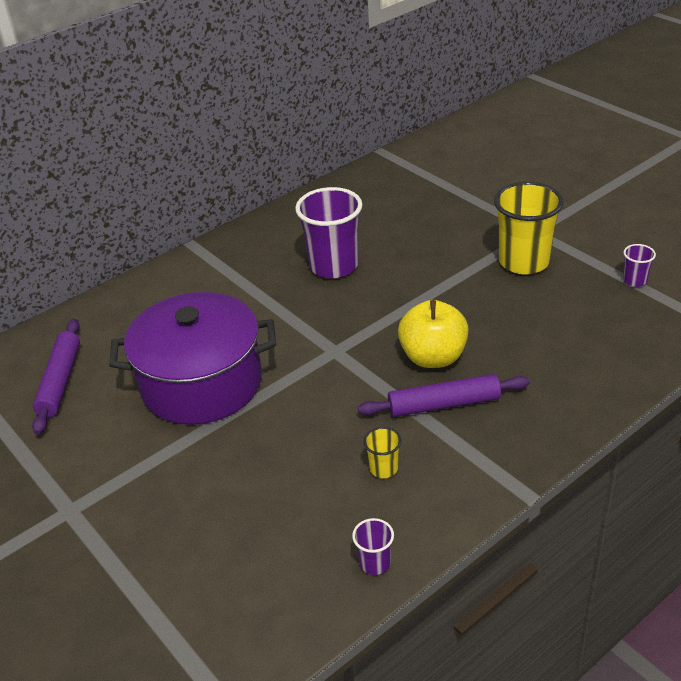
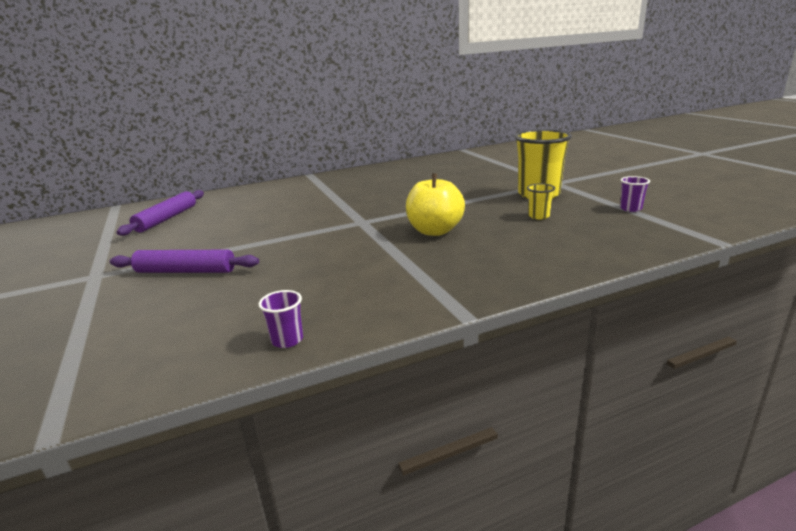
camera: 15 degrees right, 15 degrees down
purple pot [109,292,276,425] -> none
purple cup [295,187,363,278] -> none
purple rolling pin [358,374,530,417] -> purple rolling pin moved to [110,250,259,273]
yellow cup [363,427,402,478] -> yellow cup moved to [527,183,555,219]

